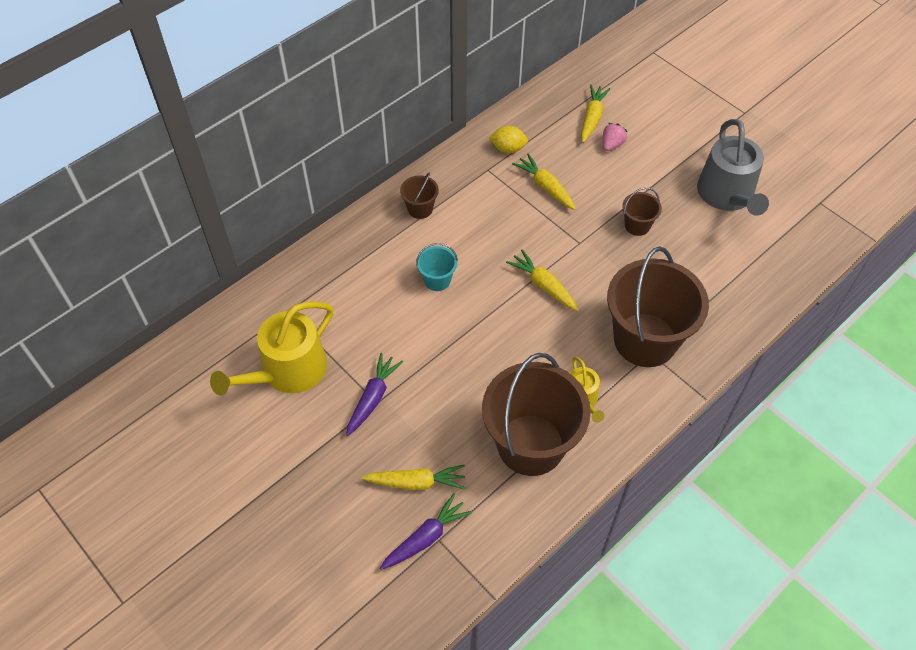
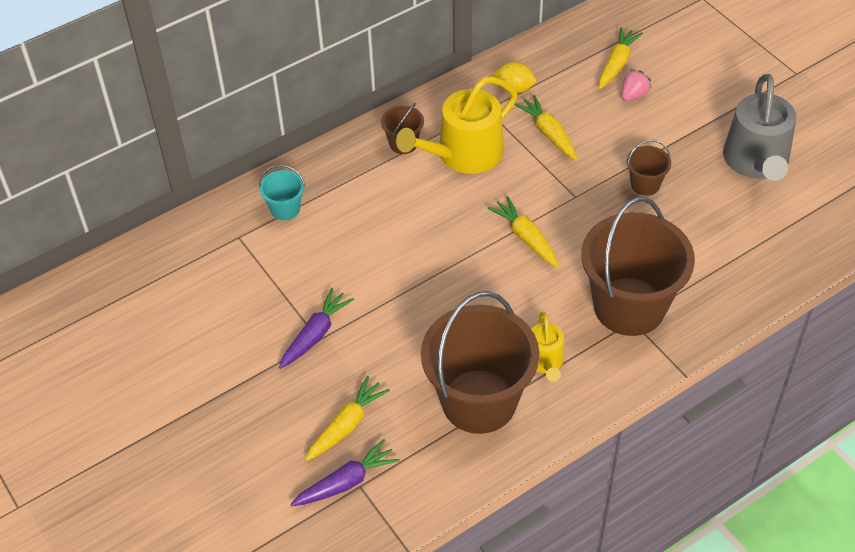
camera: 10 degrees right, 5 degrees down
yellow watering can [210,302,333,396] -> yellow watering can moved to [396,77,518,174]
yellow carrot [362,465,465,490] -> yellow carrot turned 60 degrees counterclockwise [305,376,390,461]
turquoise bucket [416,243,458,291] -> turquoise bucket moved to [259,165,305,220]

